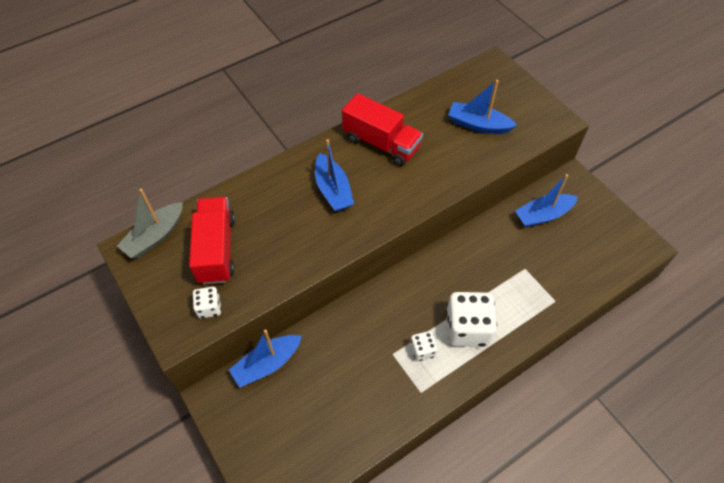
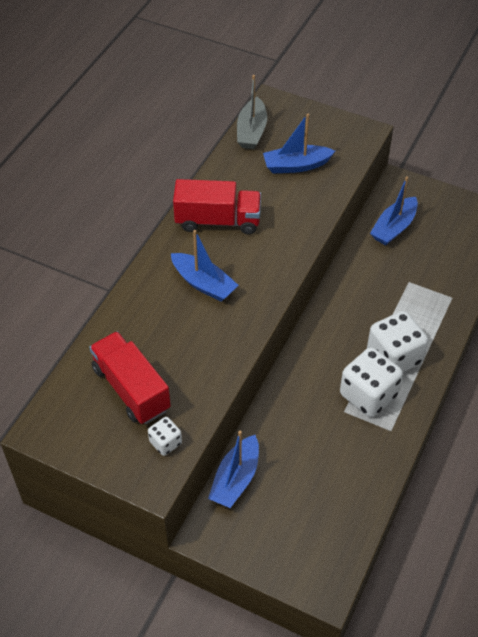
camera: 30 degrees left, 5 degrees down
grey boat [117,189,183,258] -> grey boat moved to [237,75,267,149]
white dice [410,331,438,361] -> white dice [340,347,403,417], size x1.97

